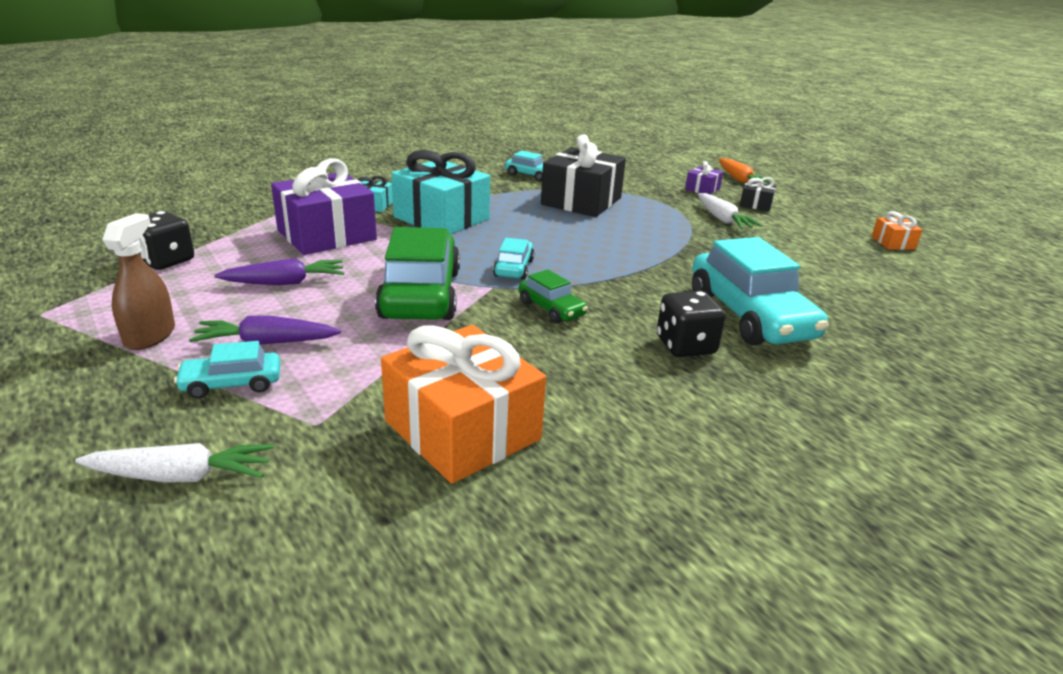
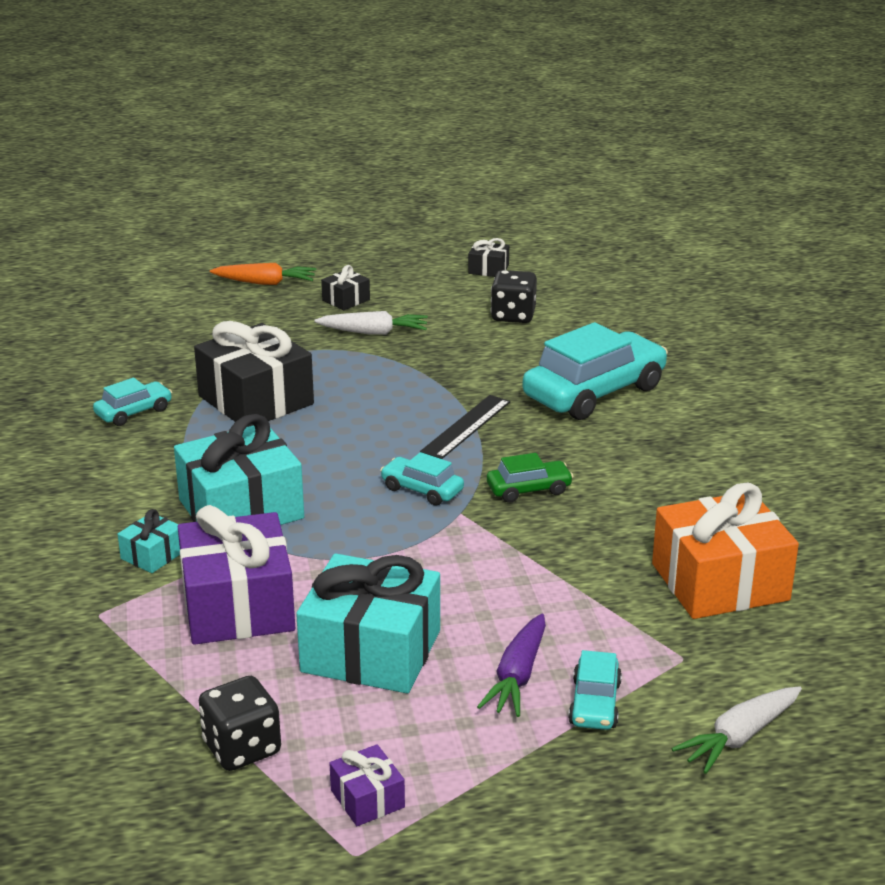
camera: 65 degrees left, 0 degrees up
white carrot [75,443,274,483] -> white carrot turned 150 degrees counterclockwise [672,686,802,774]
brown spray bottle [102,213,175,350] -> none
purple carrot [214,258,344,285] -> turquoise gift [296,554,440,693]
green car [375,227,460,320] -> none
black dice [657,291,726,357] -> black dice moved to [491,270,537,323]
purple gift [685,161,723,194] -> purple gift moved to [329,744,405,826]
turquoise car [692,237,829,345] -> turquoise car turned 45 degrees counterclockwise [522,322,668,420]
orange gift [871,211,922,250] -> black gift [468,238,509,277]
none -> black ruler [420,395,510,459]

